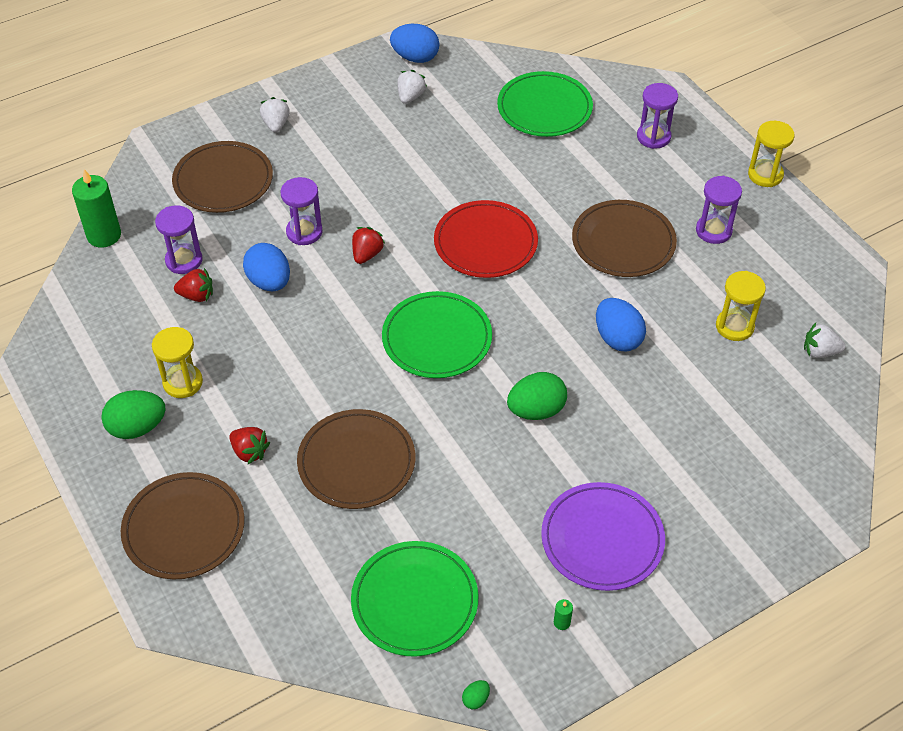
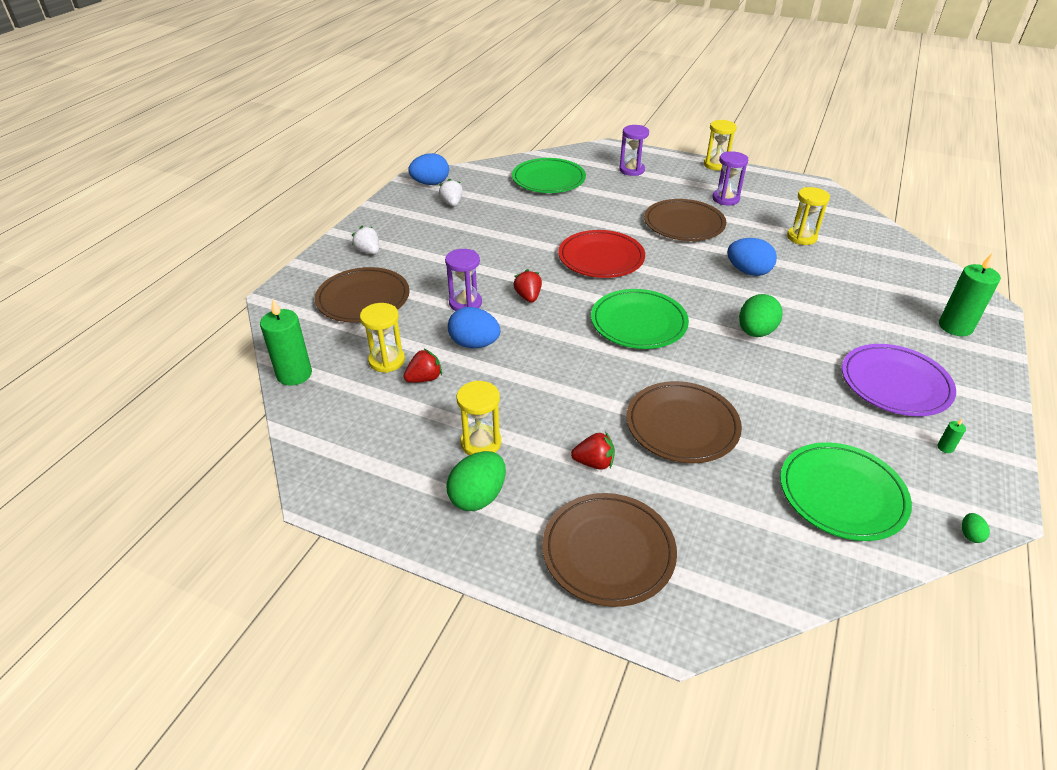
camera: 35 degrees left, 10 degrees down
purple hourglass [155,205,203,274] -> yellow hourglass [360,303,405,373]
white strawberry [804,323,845,358] -> none
none -> green candle [939,253,1001,336]

